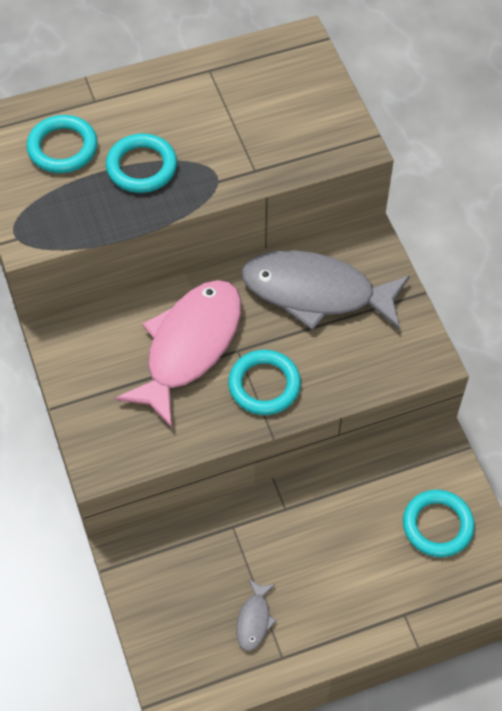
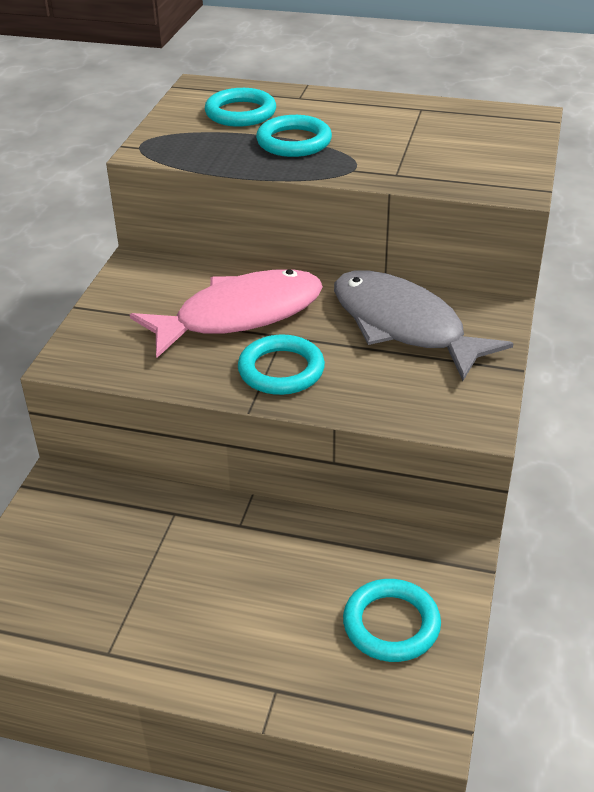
camera: 35 degrees right, 20 degrees down
grey fish [236,579,277,651] -> none

